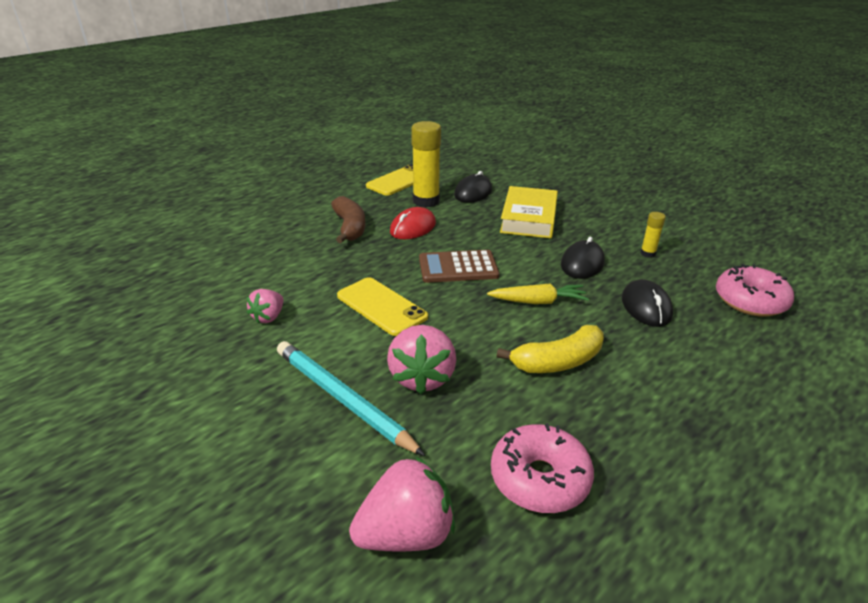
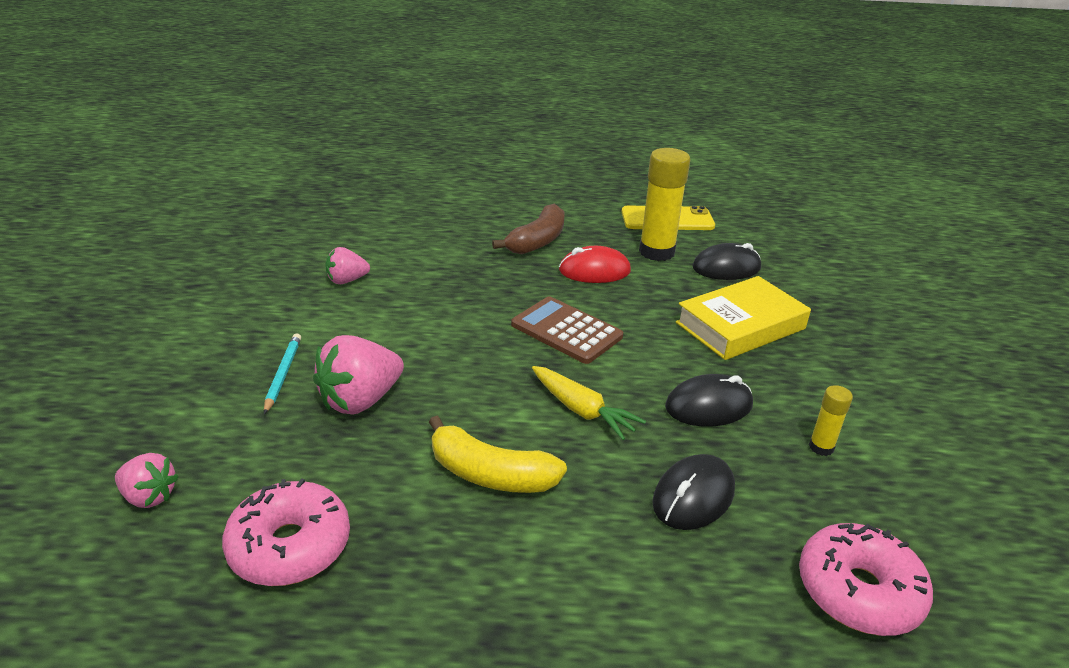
camera: 45 degrees right, 0 degrees up
turquoise pencil [277,341,425,456] -> turquoise pencil [264,333,301,414], size x0.54
yellow phone [337,277,428,336] -> none
pink strawberry [349,456,455,552] -> pink strawberry [115,453,179,508], size x0.59

